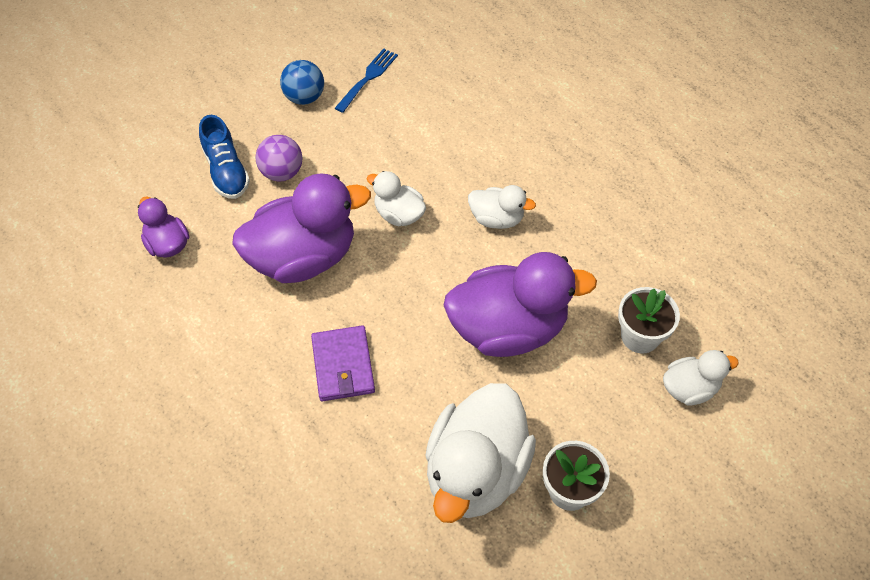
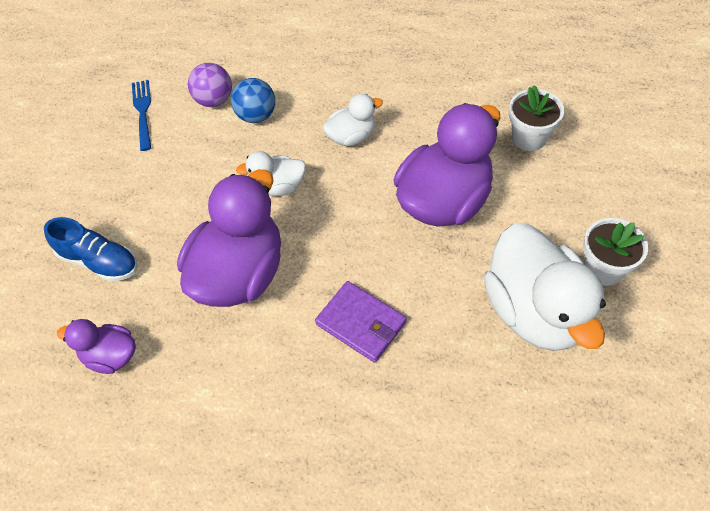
camera: 40 degrees left, 0 degrees up
purple ball [256,135,302,182] -> purple ball moved to [188,63,232,107]
blue ball [280,60,324,105] -> blue ball moved to [231,78,275,123]
white duck [663,350,739,405] -> none

